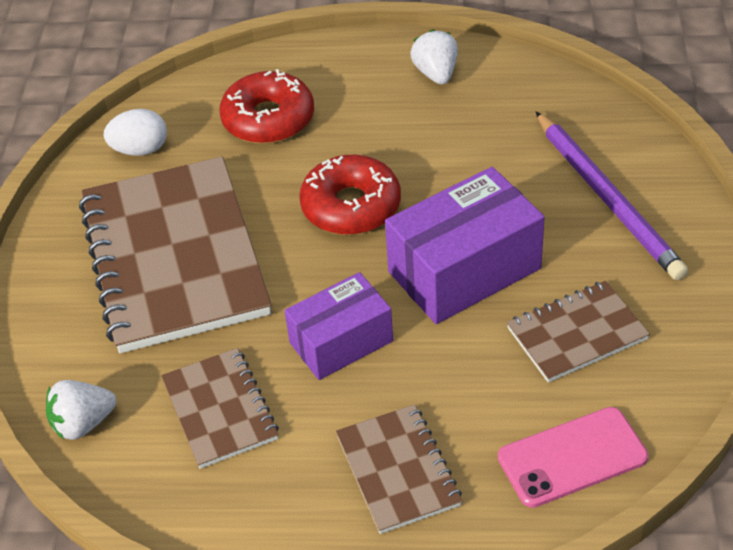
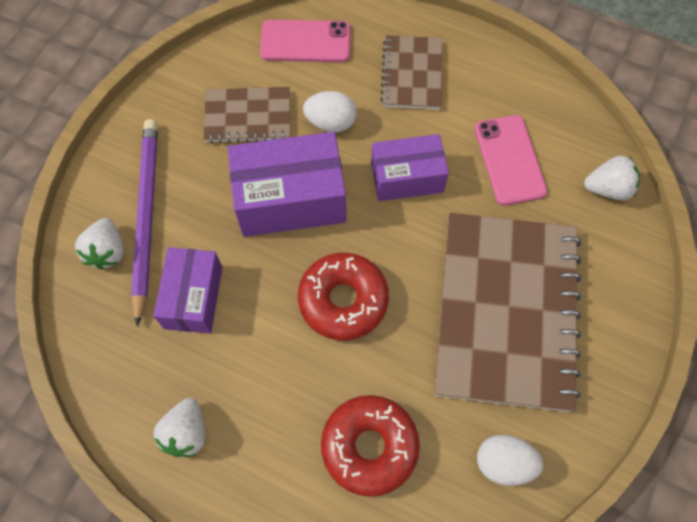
camera: 160 degrees left, 20 degrees up
brown notebook [161,348,279,469] -> pink phone [475,115,548,205]
none -> white strawberry [75,218,124,270]
none -> purple box [154,247,222,333]
none -> white egg [303,91,357,132]

